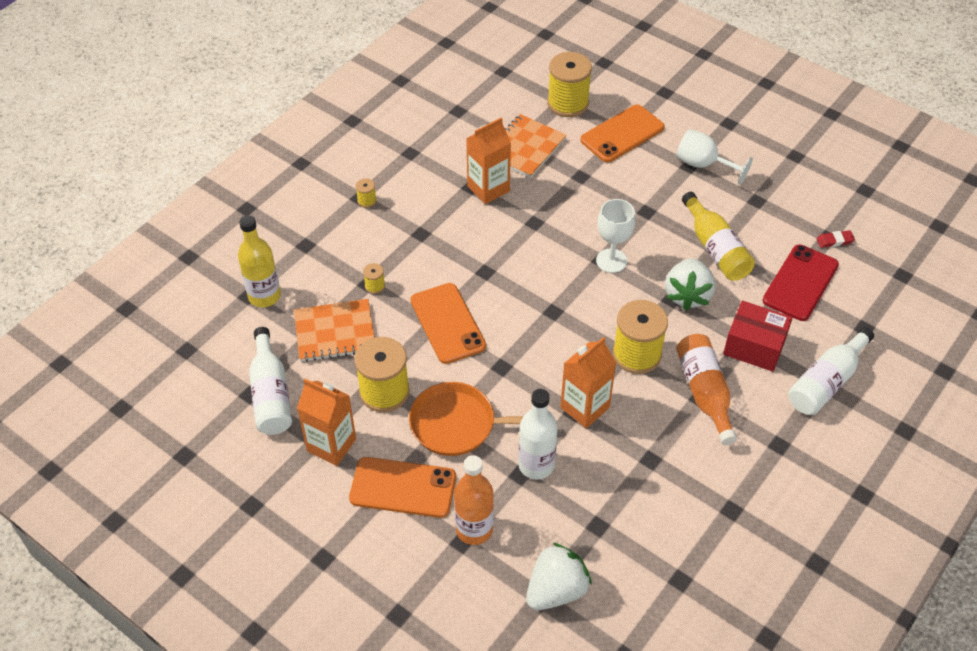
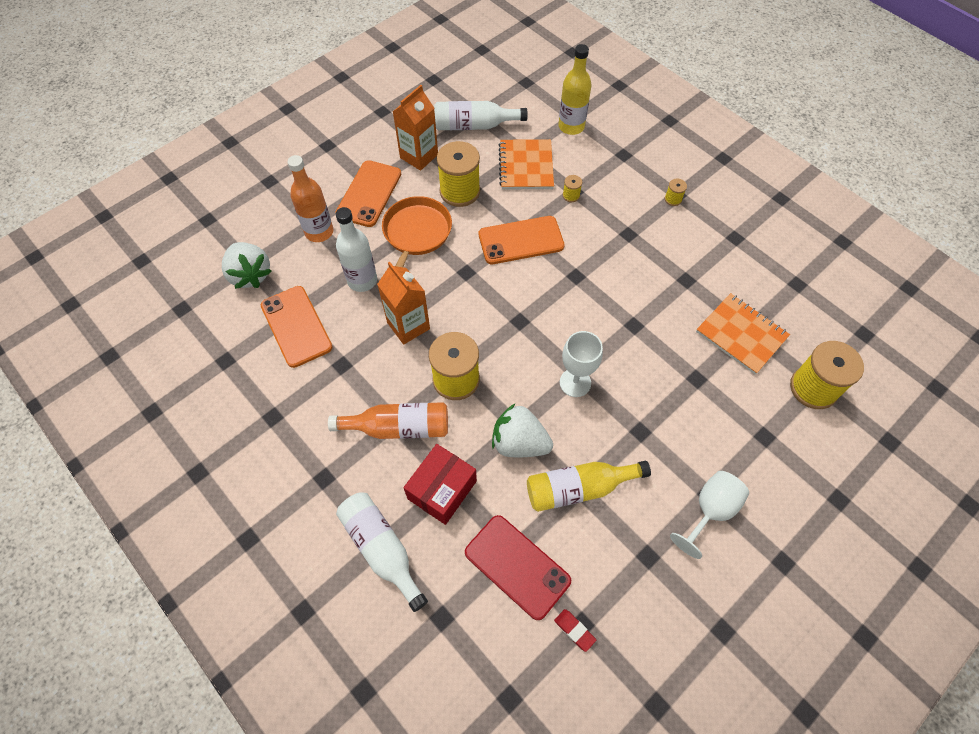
camera: 100 degrees right, 10 degrees up
orange carton [466,118,511,204] -> none
orange phone [580,104,664,162] -> orange phone moved to [261,286,333,368]
red eraser [816,230,855,248] -> red eraser turned 45 degrees counterclockwise [554,609,596,652]

